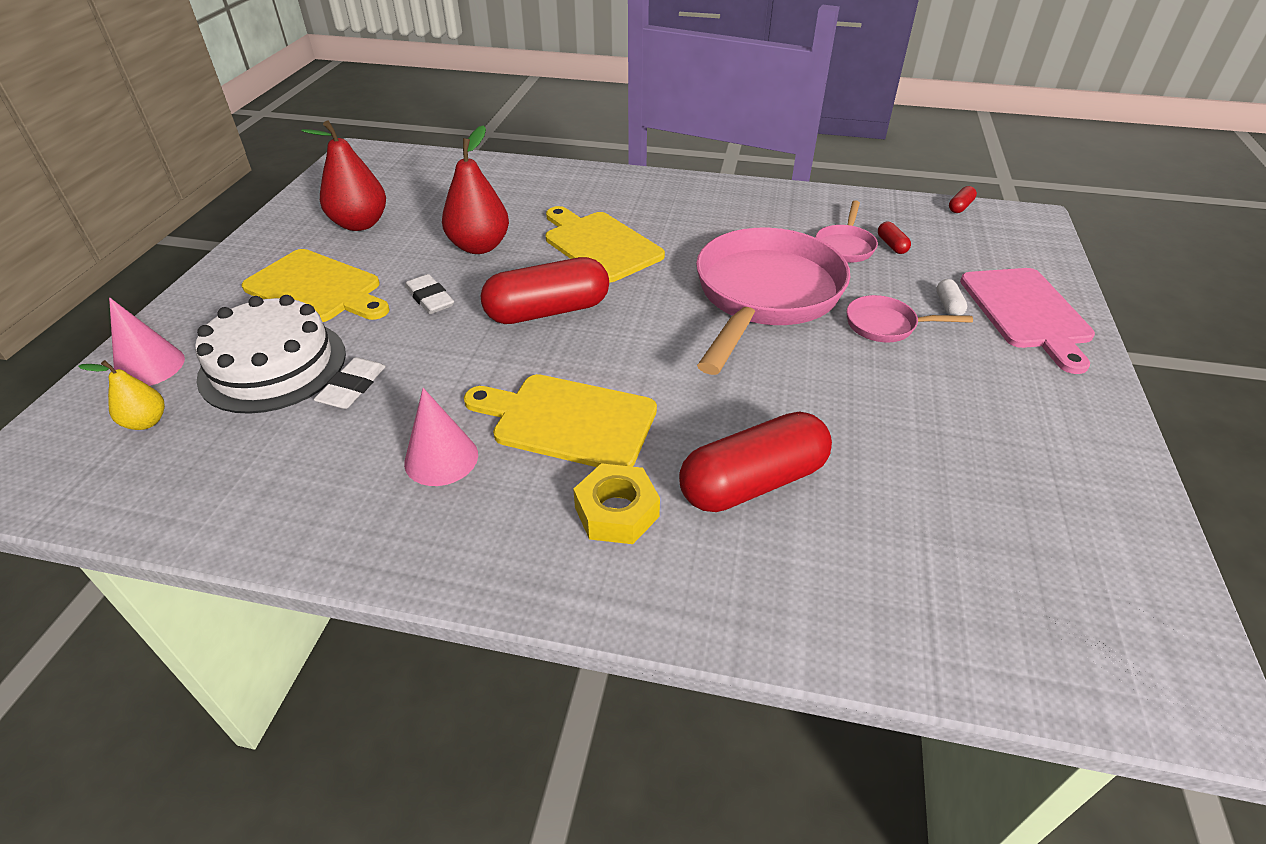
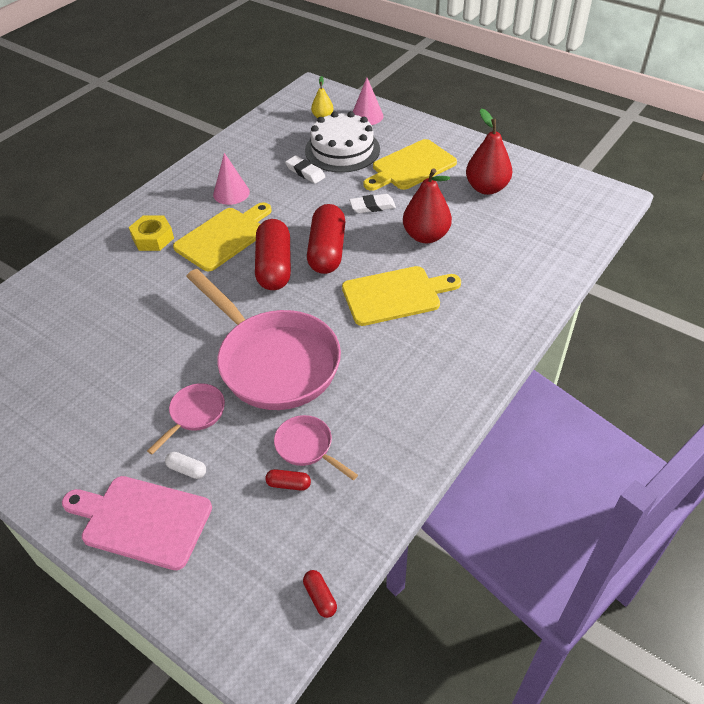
camera: 115 degrees right, 5 degrees up
red capsule [679,412,832,512] -> red capsule moved to [255,219,291,290]

